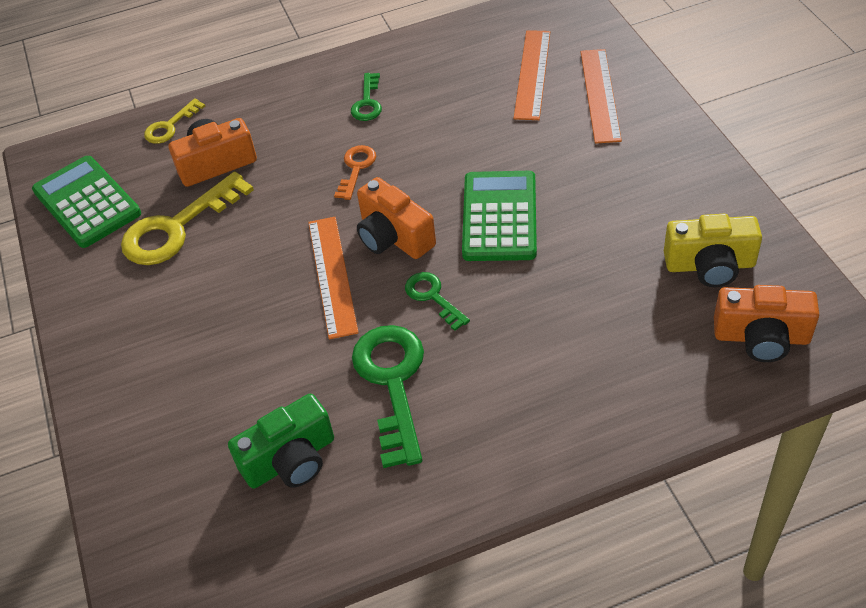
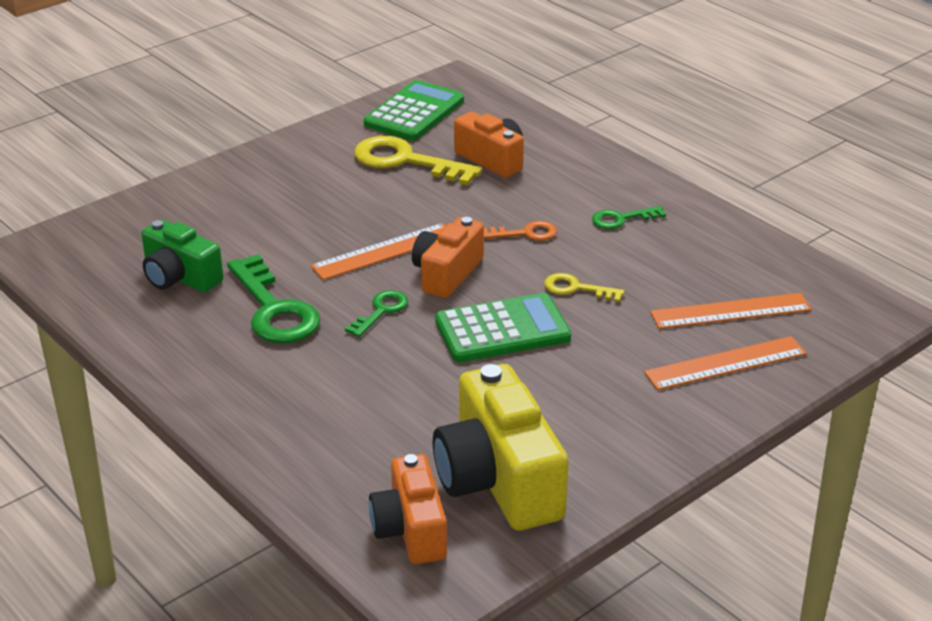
camera: 65 degrees right, 15 degrees down
yellow key [144,98,205,144] -> yellow key moved to [544,273,625,302]
green key [352,325,424,468] -> green key turned 90 degrees clockwise [227,254,320,343]
yellow camera [664,214,762,287] -> yellow camera [433,364,569,531], size x1.60

